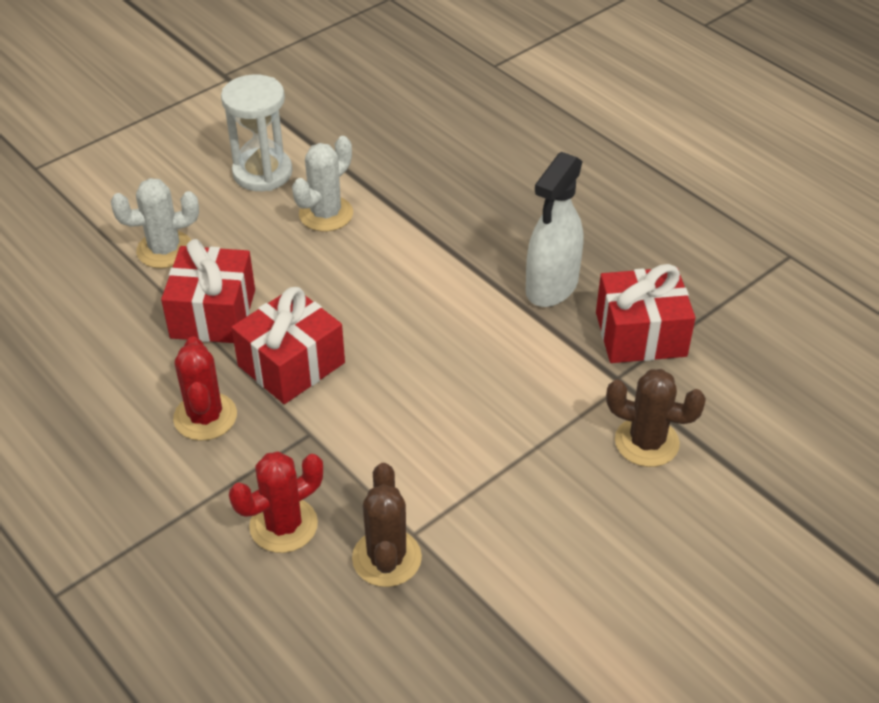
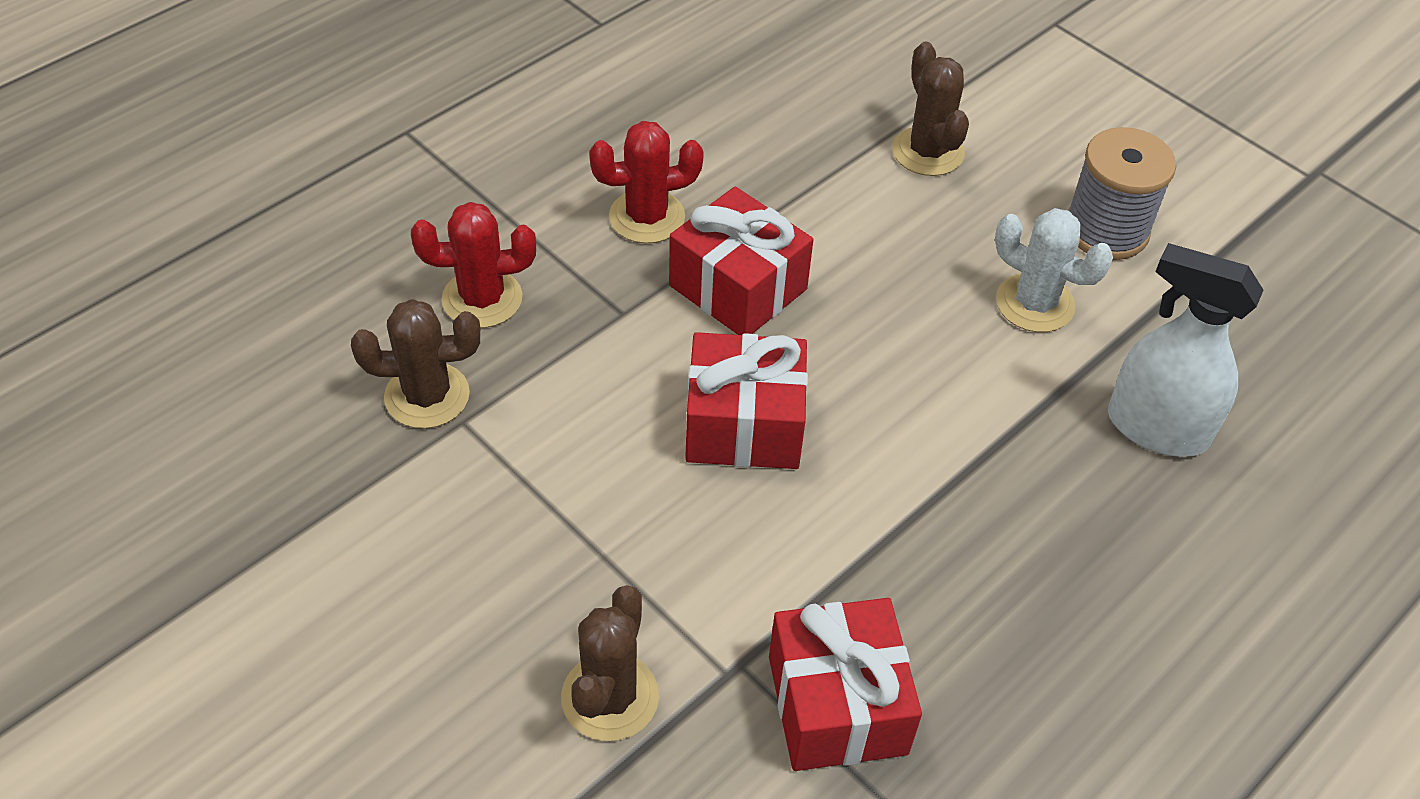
camera: 85 degrees right, 5 degrees up
white cactus [111,178,199,268] -> brown cactus [893,41,969,176]
red gift [161,239,255,343] -> red gift moved to [685,332,808,469]
white hourglass [221,74,293,191] -> grey spool [1068,127,1176,260]
red cactus [229,451,323,553] -> red cactus turned 60 degrees counterclockwise [411,202,536,328]
white spray bottle [526,152,583,307] -> white spray bottle moved to [1108,243,1263,457]

